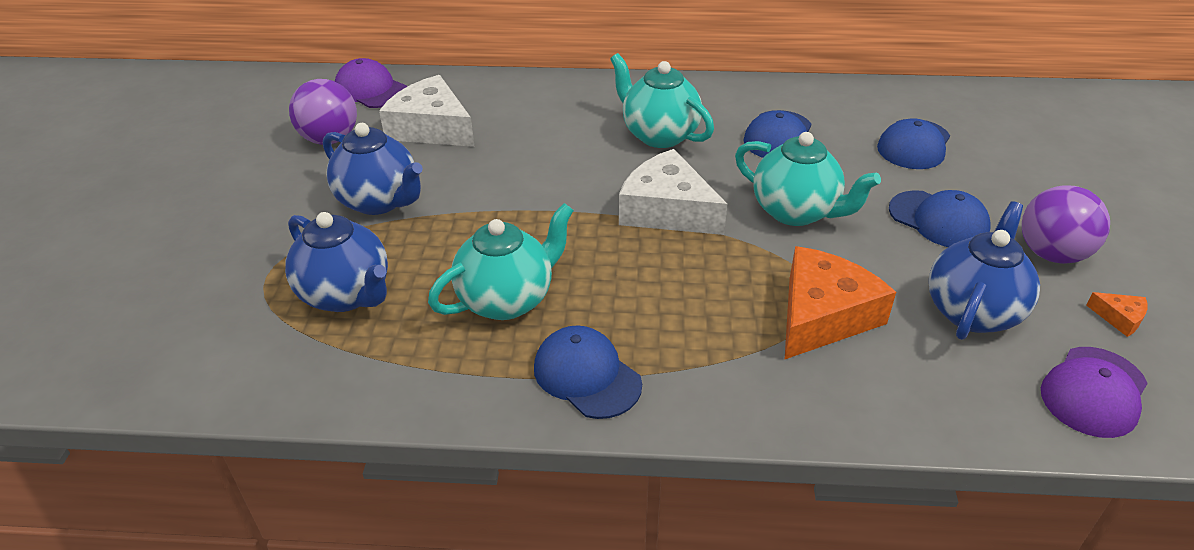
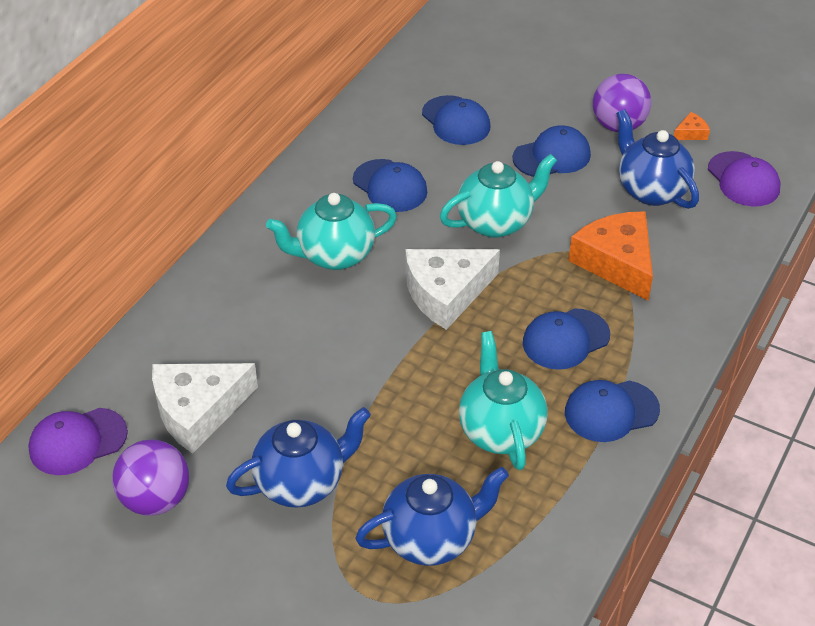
camera: 65 degrees left, 5 degrees up
none -> blue cap [523,308,610,370]

